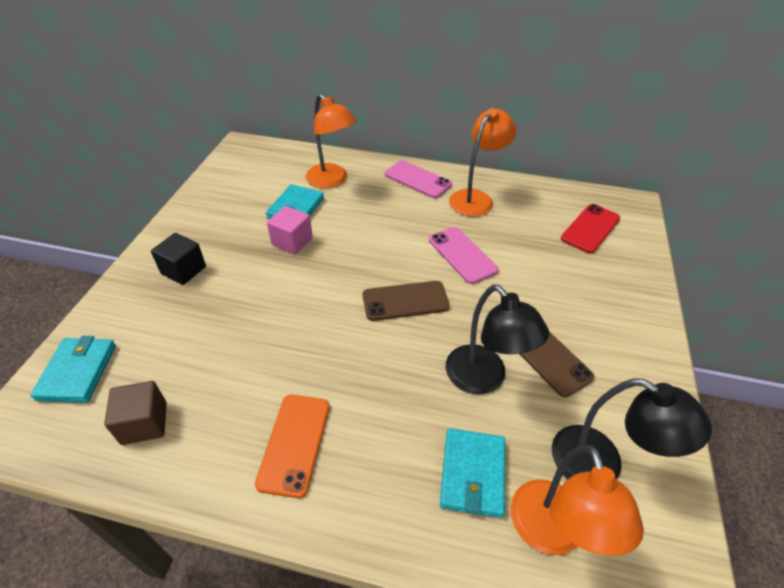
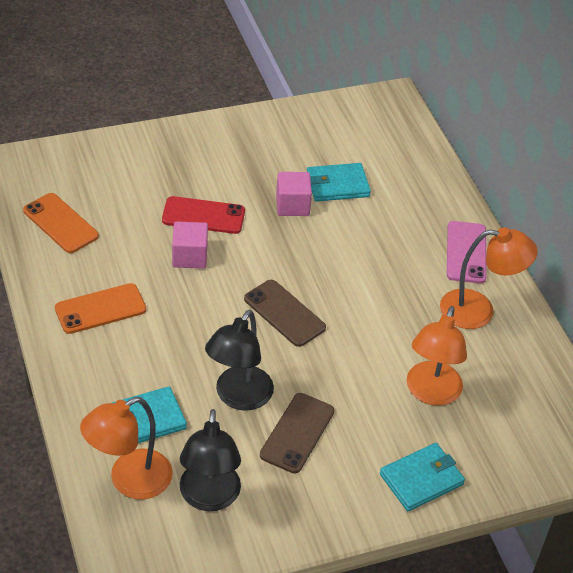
camera: 55 degrees right, 0 degrees up
turquoise wallet [30,336,116,403] -> turquoise wallet moved to [380,443,465,511]
brown cube [104,381,167,445] -> orange phone [23,193,99,253]
black cube [151,233,206,285] -> none
orange lamp [306,93,356,188] -> orange lamp moved to [407,306,467,406]
pink phone [429,227,499,284] -> none
red phone [561,204,620,254] -> red phone moved to [162,196,245,234]
none -> pink cube [172,221,208,269]

